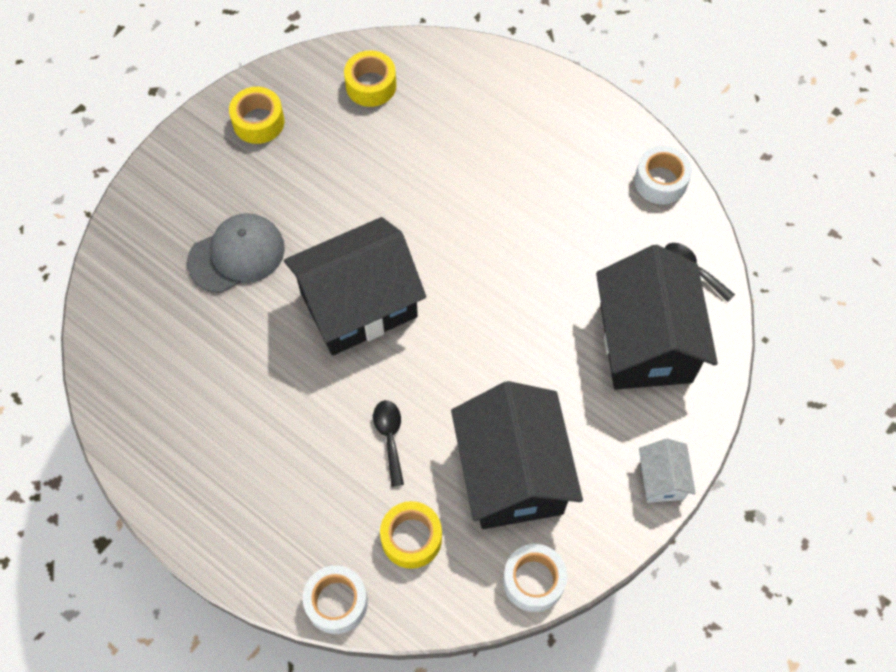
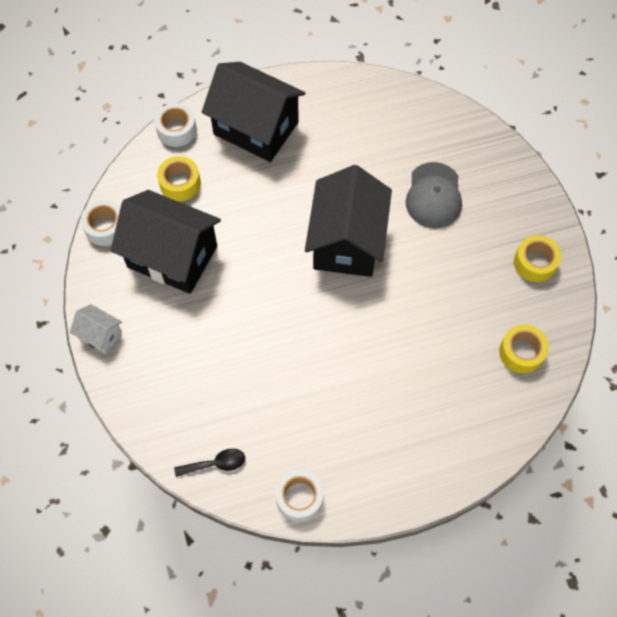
camera: 125 degrees right, 0 degrees up
black spoon [373,400,404,487] -> none
black house [596,245,718,390] -> black house moved to [202,62,306,162]

